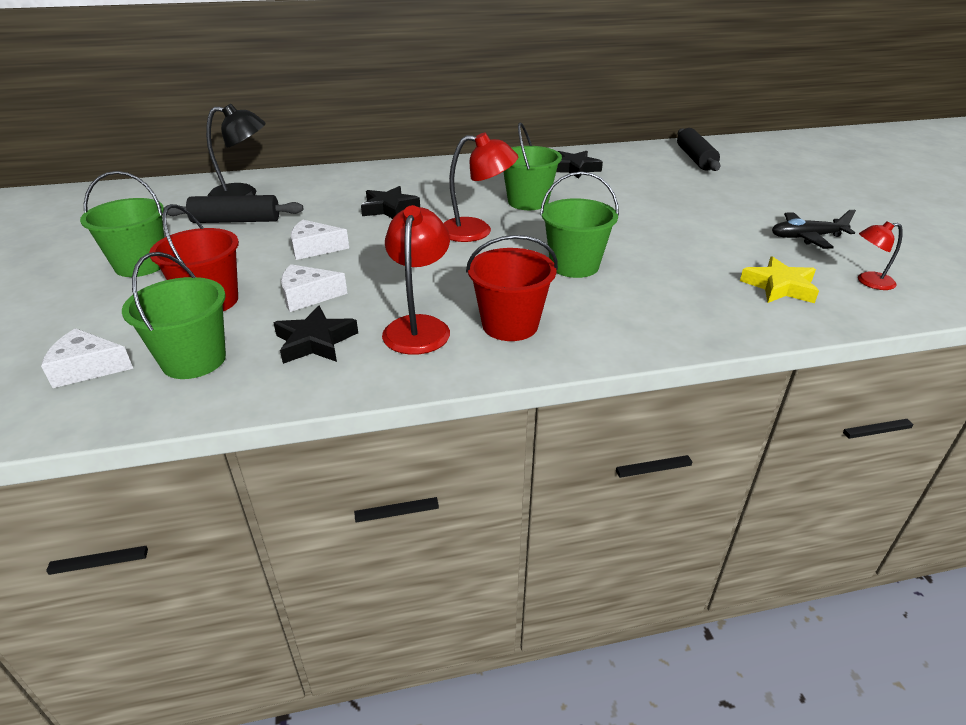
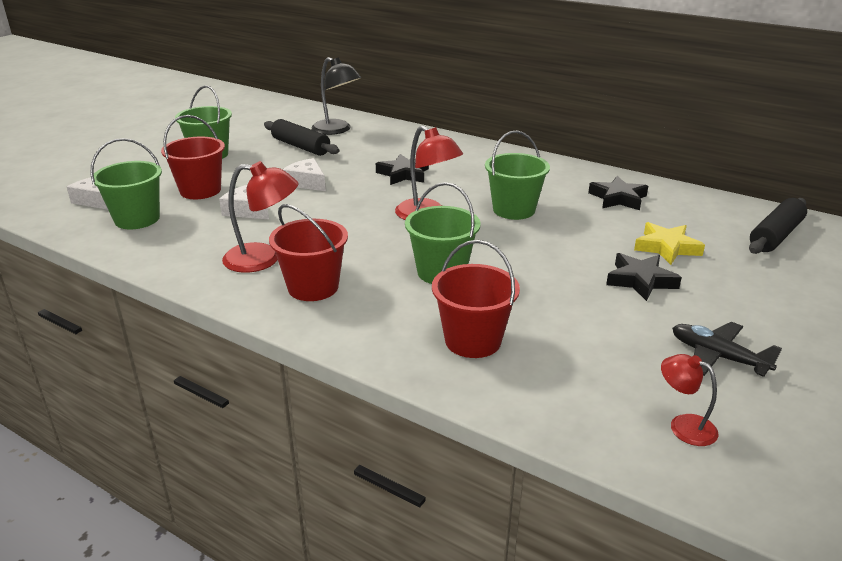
camera: 45 degrees right, 5 degrees down
black star [274,305,358,364] -> black star moved to [606,253,682,301]
red lamp [382,205,450,355] -> red lamp turned 45 degrees clockwise [222,161,299,273]
yellow star [740,256,819,303] -> yellow star moved to [634,222,705,265]
none -> red bucket [432,240,520,358]

